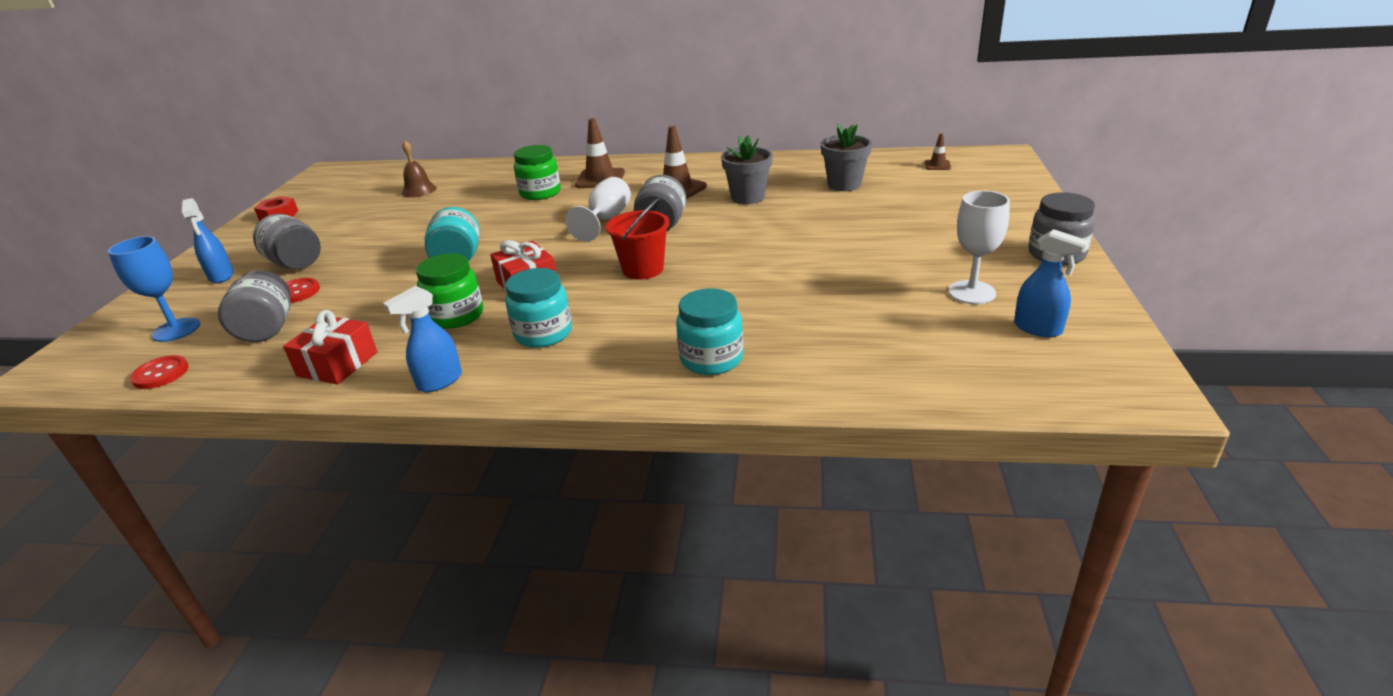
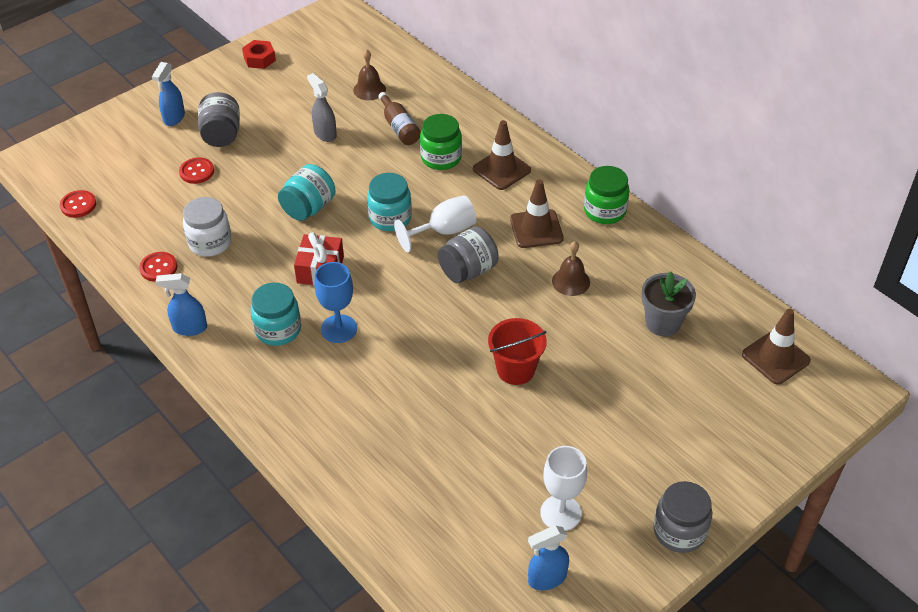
camera: 40 degrees right, 15 degrees up
blue goblet [108,236,200,342] -> blue goblet moved to [315,262,357,343]
grey jar [218,270,291,342] -> none
red gift [283,310,378,385] -> red button [139,252,177,282]
green jar [416,253,483,329] -> green jar moved to [584,166,630,224]
red bucket [606,198,670,280] -> red bucket moved to [488,318,547,385]
turquoise jar [676,288,743,375] -> turquoise jar moved to [367,173,412,231]
grey flower pot [721,135,773,204] -> brown bell [552,241,590,296]
brown traffic cone [925,133,951,170] -> brown traffic cone [742,309,811,385], size x1.94
blue spray bottle [1014,229,1089,337] -> blue spray bottle turned 75 degrees clockwise [528,525,569,590]
none -> white jar [183,197,232,256]
none -> grey spray bottle [307,73,337,142]
none -> brown bottle [378,92,421,145]

